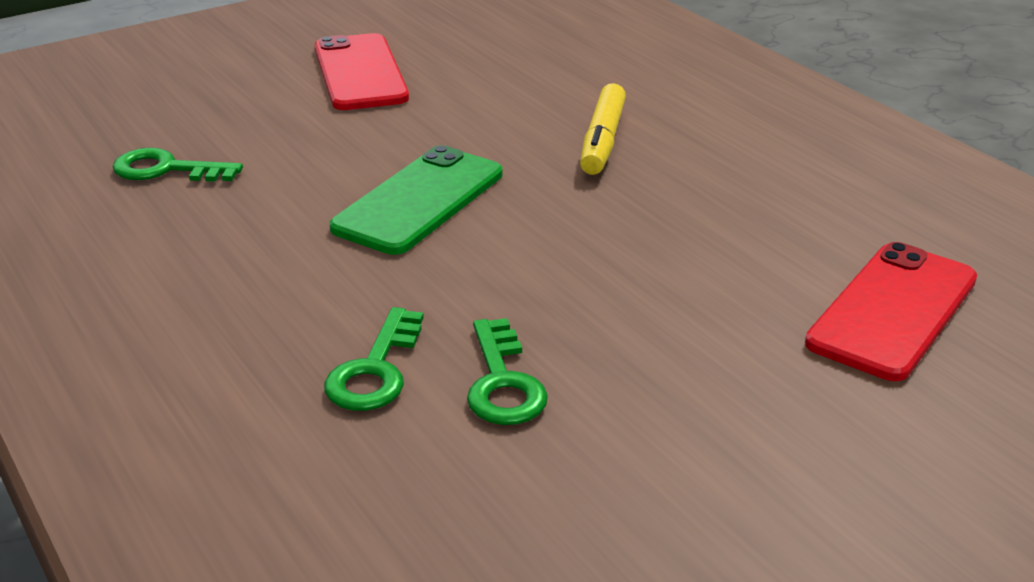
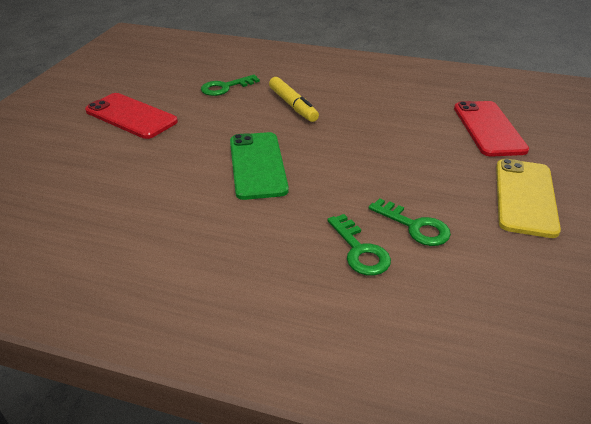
camera: 40 degrees left, 5 degrees up
green key [113,148,243,182] -> green key moved to [201,75,260,96]
none -> yellow phone [496,159,561,238]

